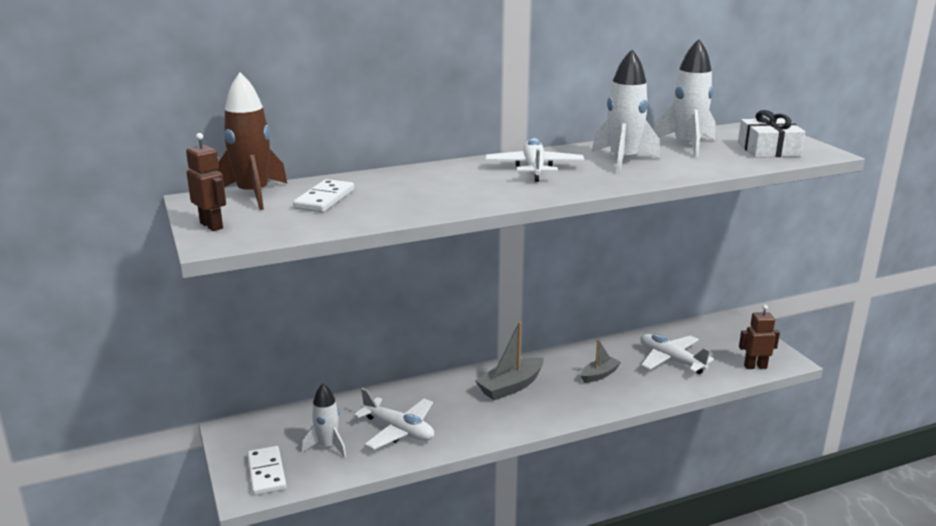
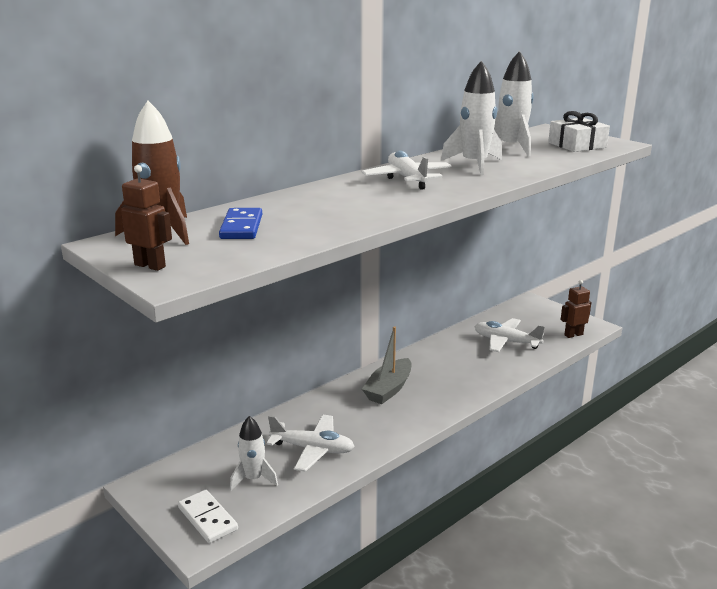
camera: 20 degrees left, 0 degrees up
white domino [293,179,354,212] -> blue domino [219,208,262,239]
grey boat [581,339,621,383] -> none

